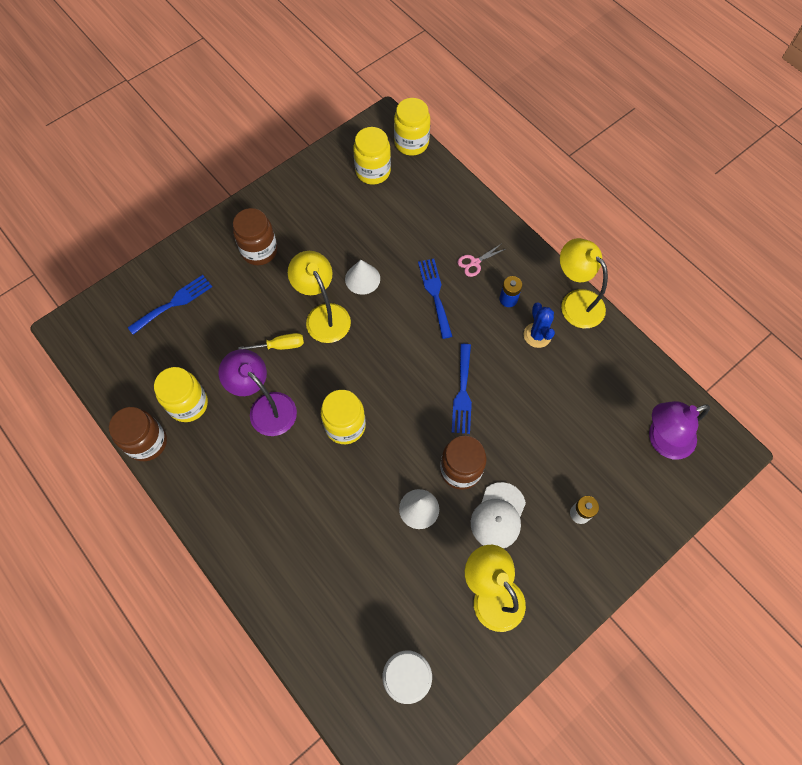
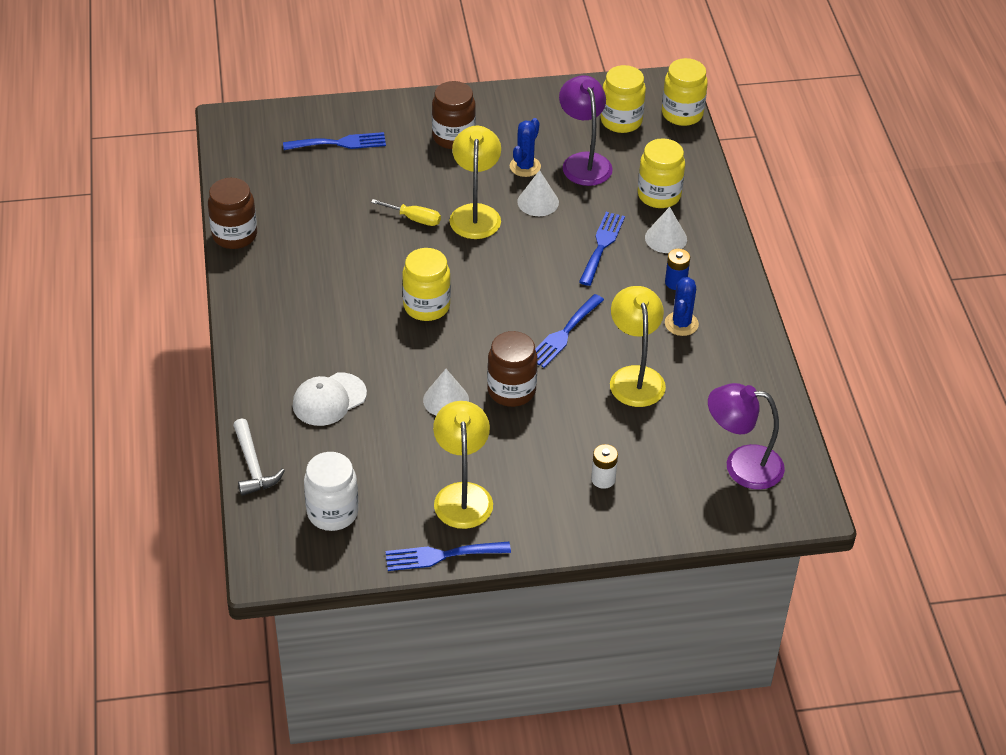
camera: 30 degrees right, 20 degrees down
yellow jar [154,367,208,422] -> yellow jar moved to [638,138,685,208]
purple lamp [218,349,297,436] -> purple lamp moved to [559,75,613,186]
pink scissors [457,244,505,277] -> white cone [645,207,687,253]
white cap [471,482,526,548] -> white cap moved to [292,373,367,426]
yellow lamp [560,238,608,328] -> yellow lamp moved to [610,286,666,407]
none -> white hammer [233,418,285,496]
none -> blue fork [385,542,511,571]
none -> blue cactus [510,118,541,177]

